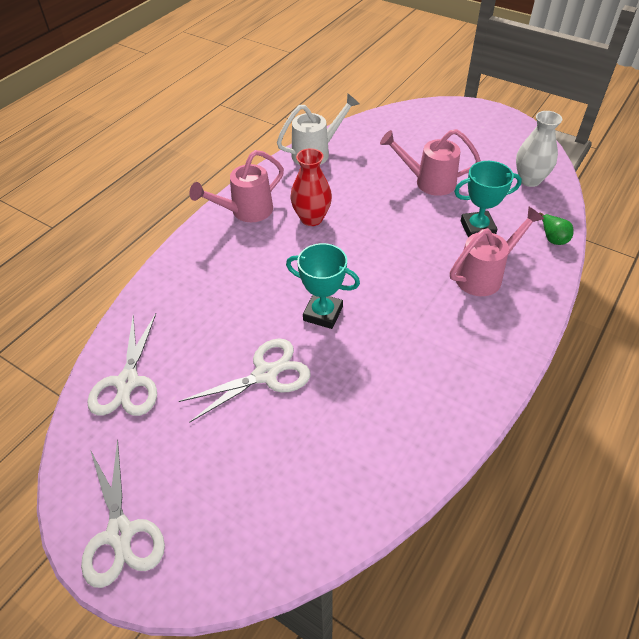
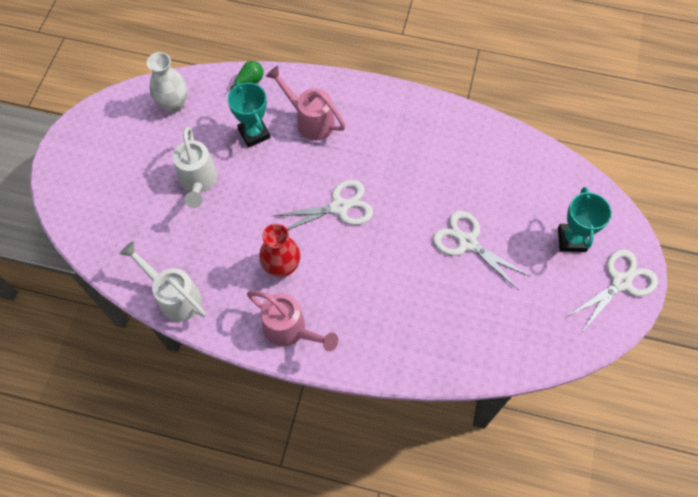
camera: 110 degrees left, 15 degrees up
white scissors [87,313,157,416] -> white scissors moved to [273,180,373,230]
turquoise trophy [286,243,360,329] -> turquoise trophy moved to [558,187,612,252]
pink watering can [380,129,481,196] -> white watering can [173,127,217,208]

